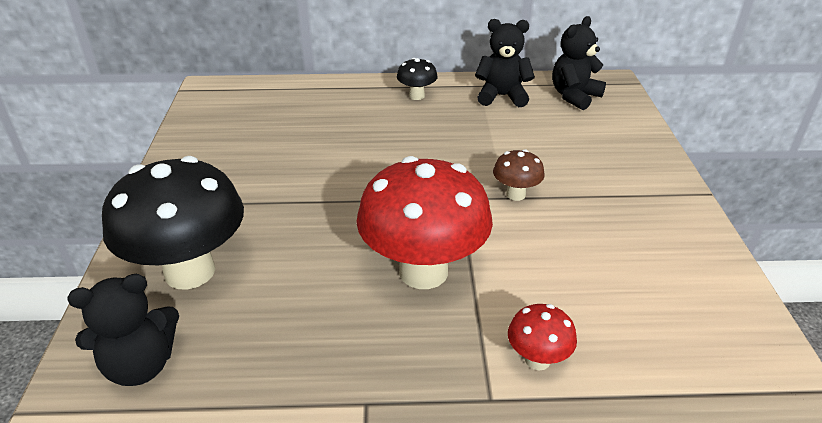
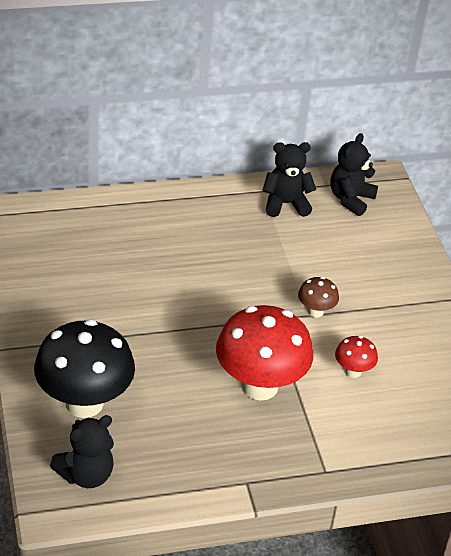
camera: 15 degrees left, 5 degrees up
black mushroom [397,58,438,100] -> none
red mushroom [508,304,577,370] -> red mushroom moved to [335,336,378,378]

